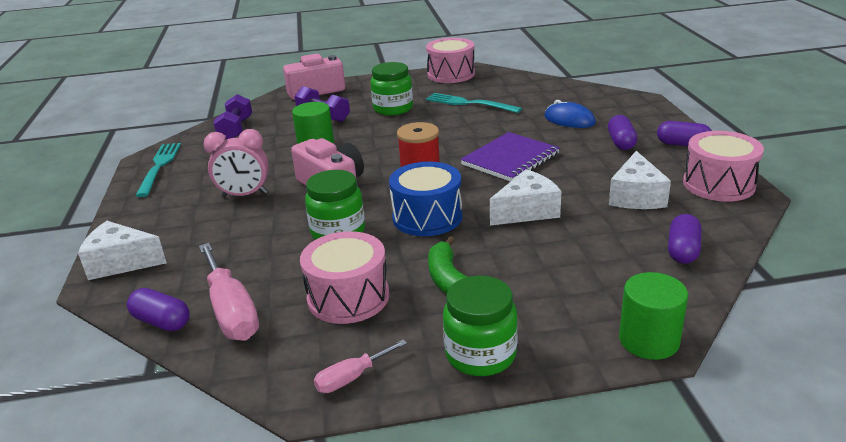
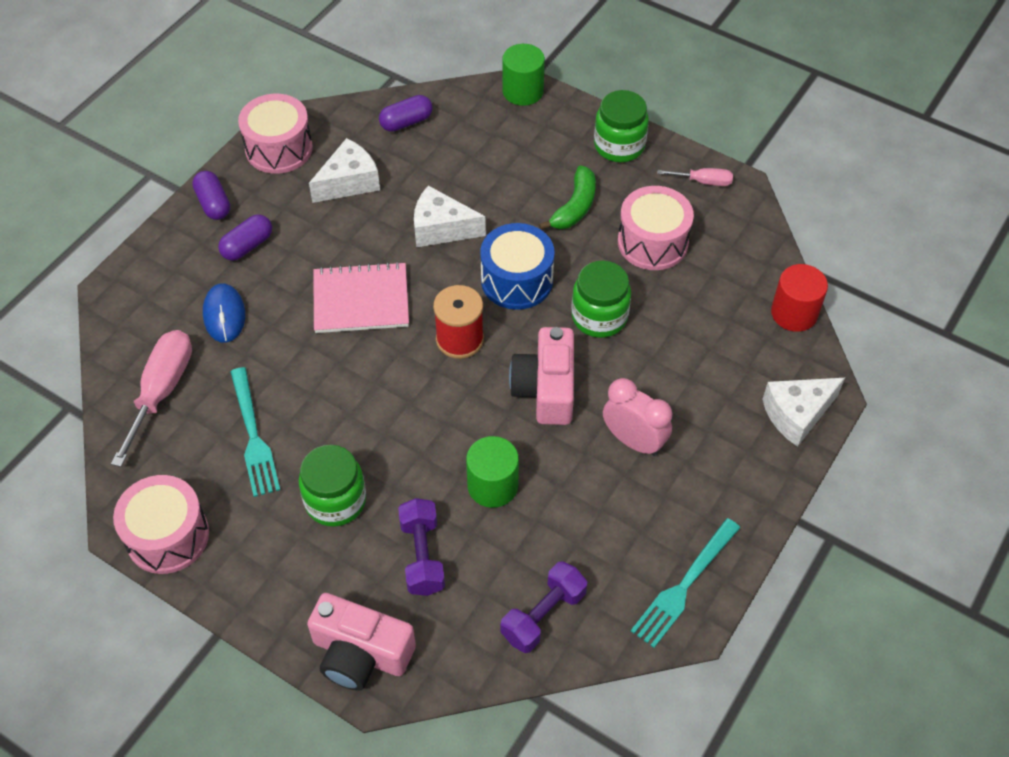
camera: 140 degrees left, 25 degrees up
white cheese [78,221,167,280] -> white cheese turned 105 degrees clockwise [762,378,845,447]
purple capsule [127,288,190,331] -> red cylinder [771,264,828,332]
pink screwdriver [199,243,259,341] -> pink screwdriver moved to [111,330,192,467]
purple notebook [460,132,560,182] -> pink notebook [313,262,409,333]

